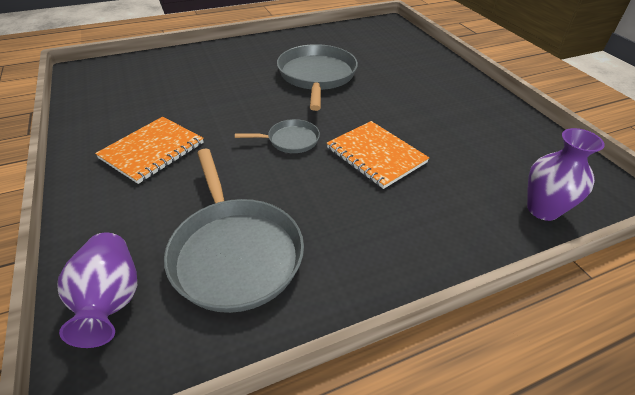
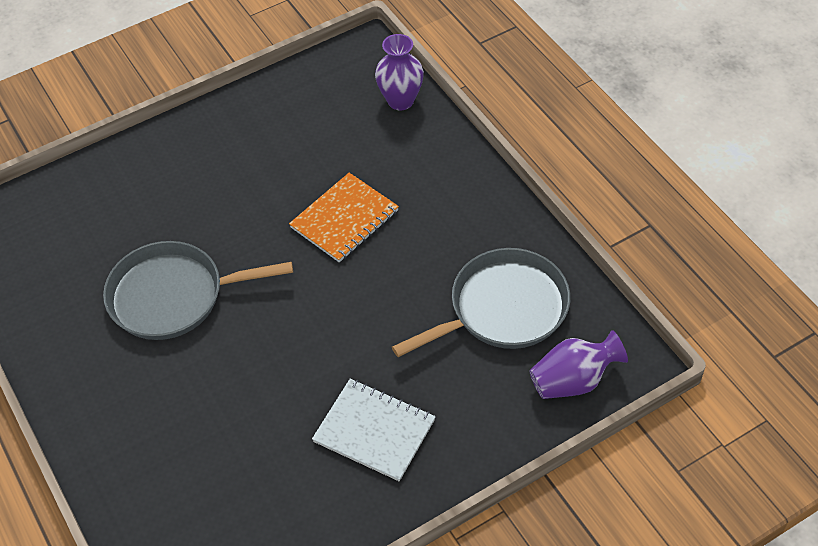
camera: 95 degrees left, 10 degrees up
orange notebook [95,117,204,184] -> white notebook [312,379,436,481]
grey pan [235,119,320,153] -> none

